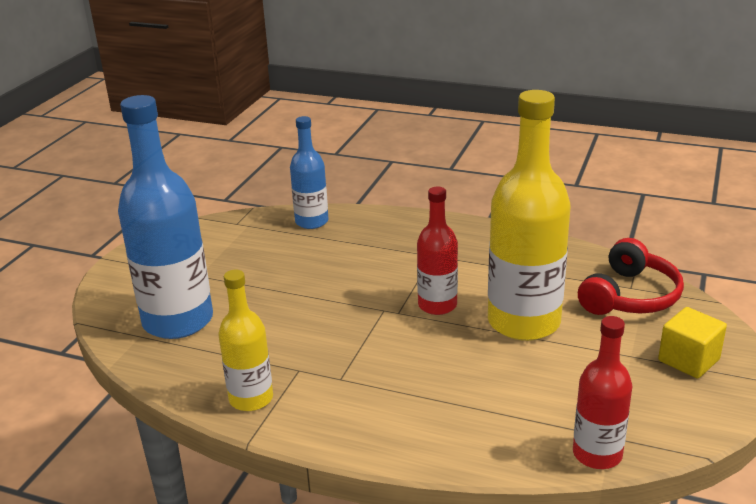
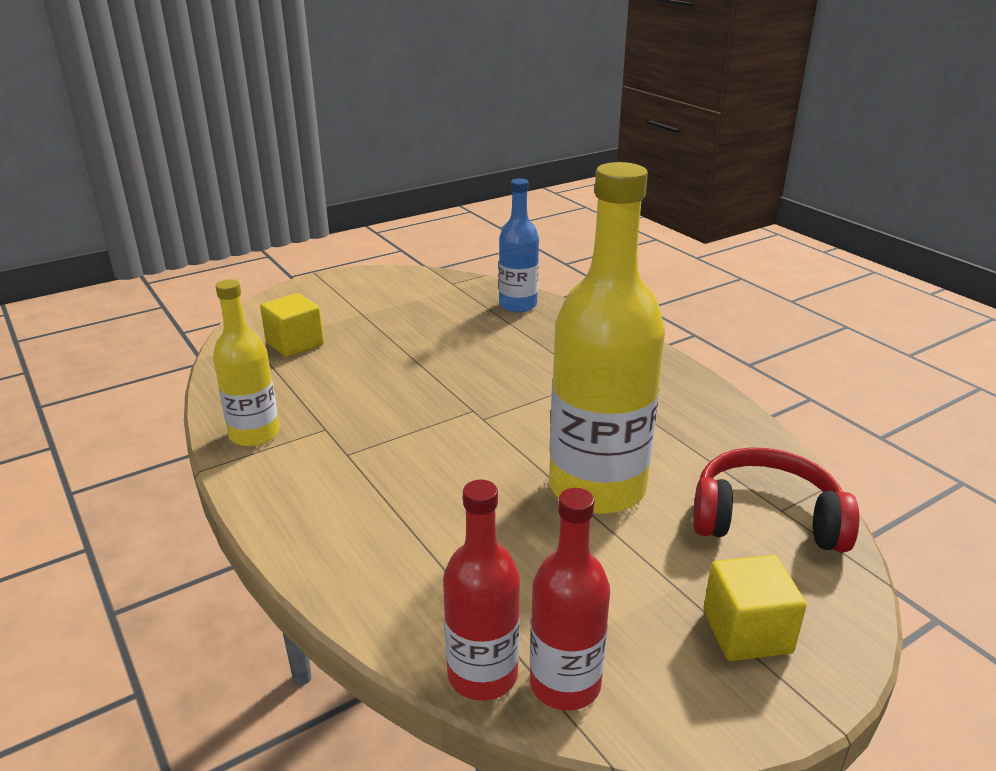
camera: 35 degrees right, 0 degrees up
blue bottle [118,95,213,339] -> yellow cube [260,293,324,357]
red bottle [417,186,458,315] -> red bottle moved to [530,488,610,711]
red headphones [578,238,684,315] -> red headphones turned 150 degrees counterclockwise [693,447,859,552]

